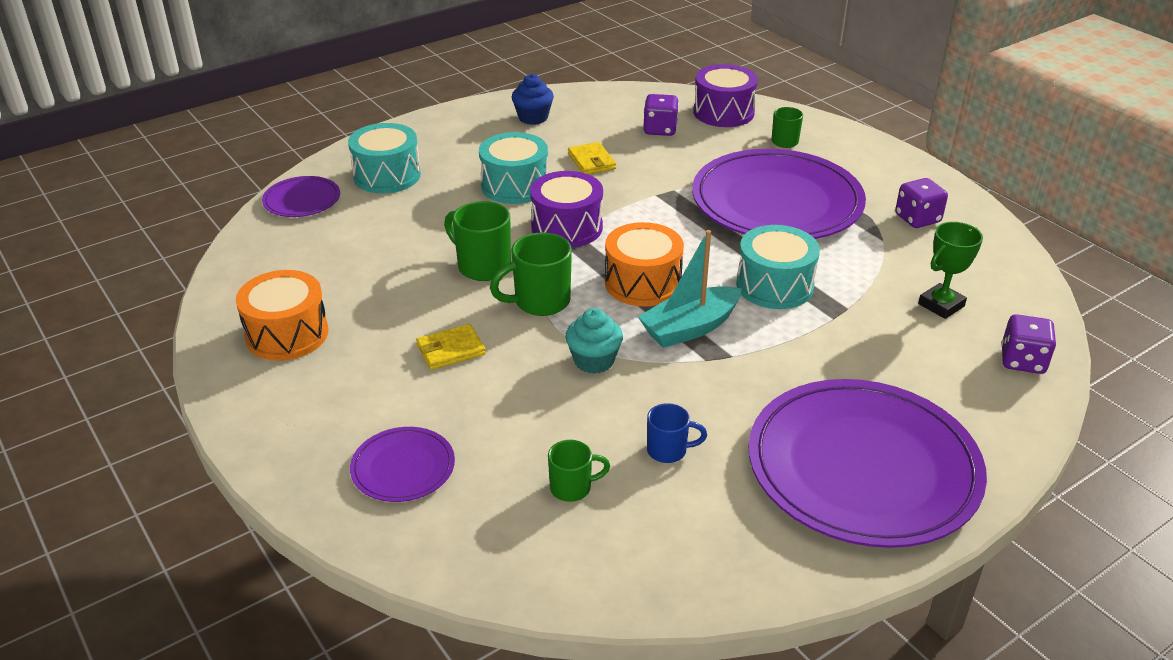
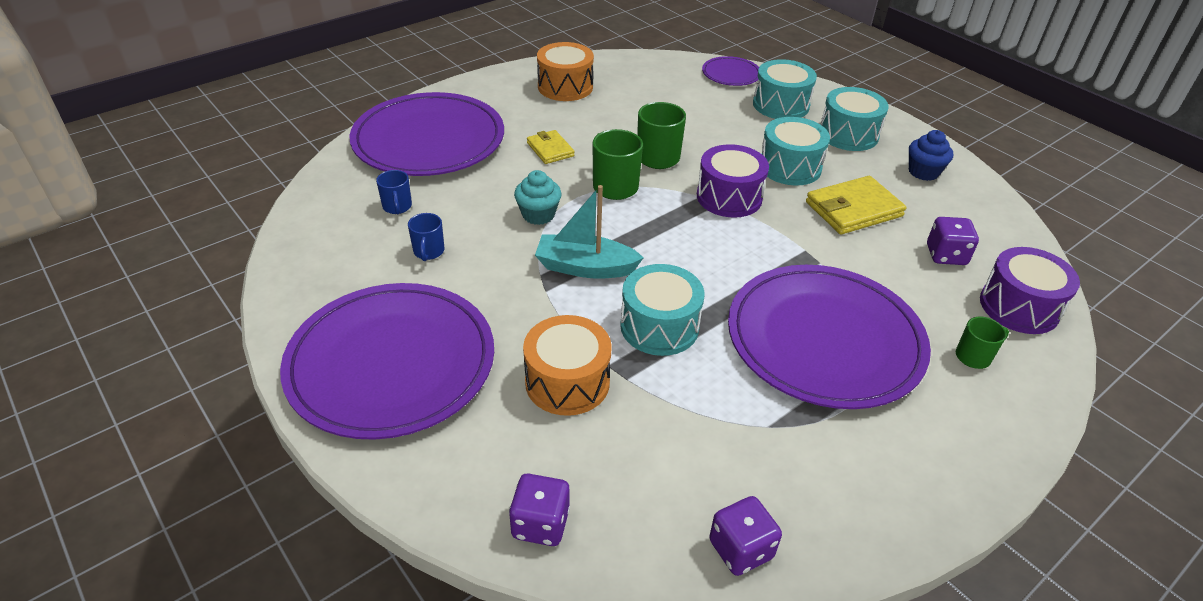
camera: 85 degrees right, 5 degrees up
purple plate [350,427,455,502] -> purple plate [349,92,504,176], size x2.23
green mug [548,440,610,502] -> blue mug [376,170,412,214]
yellow wallet [568,142,616,174] -> yellow wallet [806,176,907,234], size x1.67
orange drum [605,222,684,307] -> orange drum moved to [523,315,612,416]
turquoise boat [638,230,742,348] -> turquoise boat turned 45 degrees counterclockwise [535,185,644,279]
purple dice [895,178,948,228] -> purple dice moved to [709,496,782,576]
green trophy [918,222,983,319] -> none
none -> turquoise drum [820,87,889,151]

